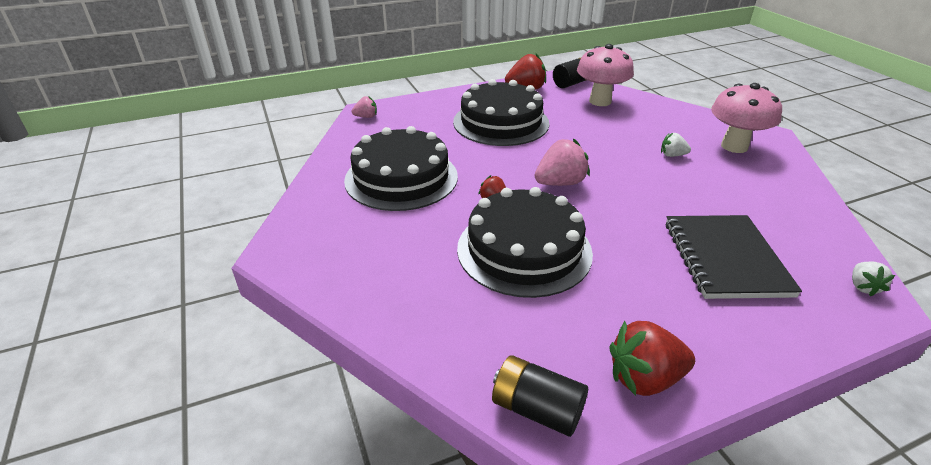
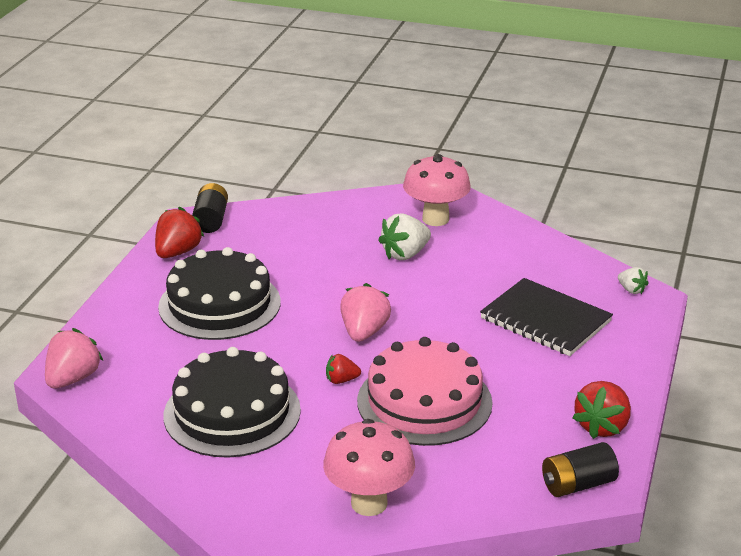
camera: 50 degrees left, 5 degrees down
pink strawberry [351,96,377,118] -> pink strawberry [45,328,103,388], size x1.79
black cake [457,187,593,298] -> pink cake [357,337,493,446]
pink mushroom [577,44,634,106] -> pink mushroom moved to [323,419,415,516]
white strawberry [661,133,691,157] -> white strawberry [378,213,431,260], size x1.79

